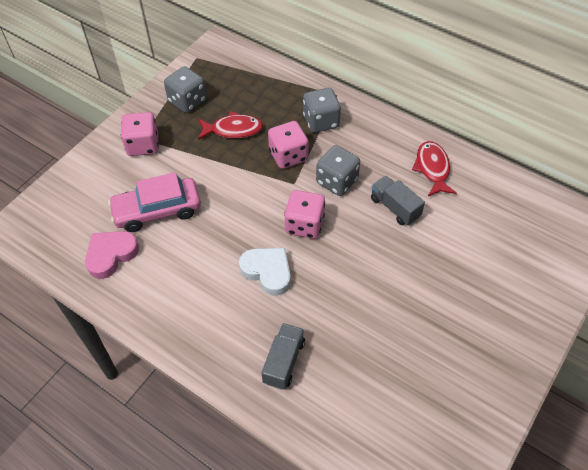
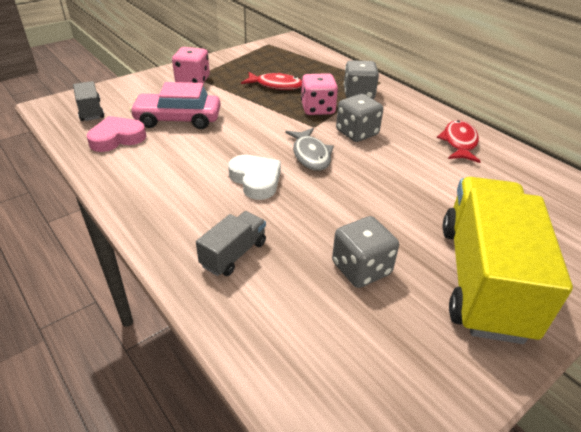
camera: 15 degrees right, 15 degrees down
grey dice [164,66,207,113] -> grey dice moved to [332,216,399,288]
pink dice [284,190,325,239] -> grey fish [285,128,334,171]
grey truck [371,176,425,225] -> grey truck moved to [73,81,104,121]
none -> yellow truck [443,177,573,344]

